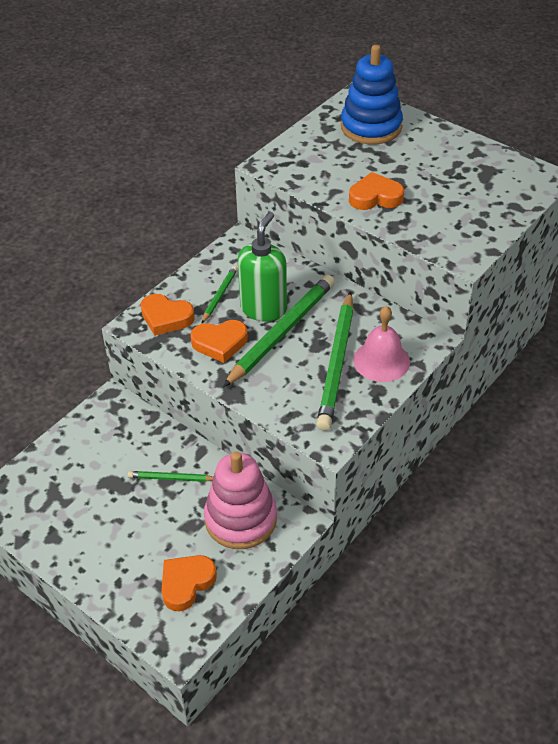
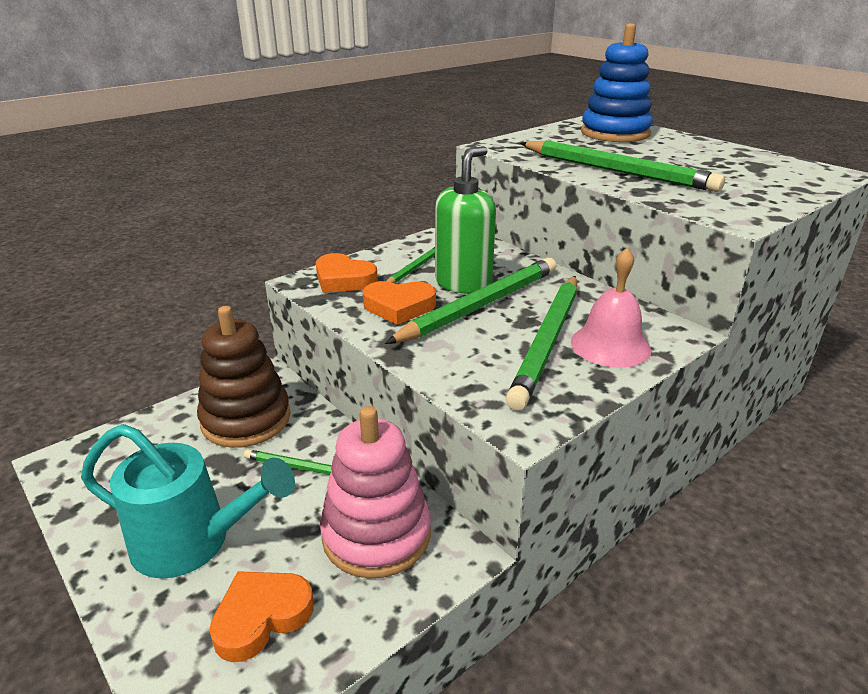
camera: 10 degrees right, 15 degrees down
orange heart [349,172,404,210] -> green pencil [520,140,725,192]
none -> turquoise watering can [81,424,295,579]
none -> brown stacking toy [197,306,291,448]

